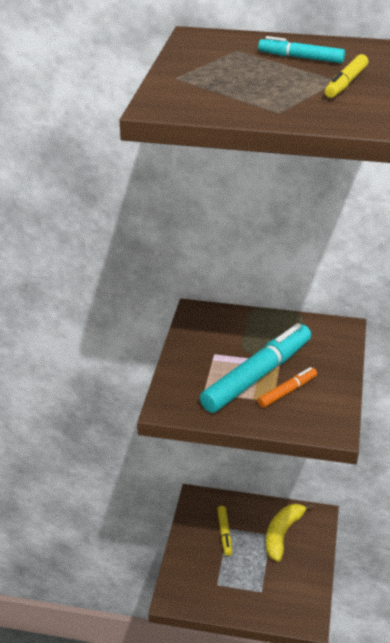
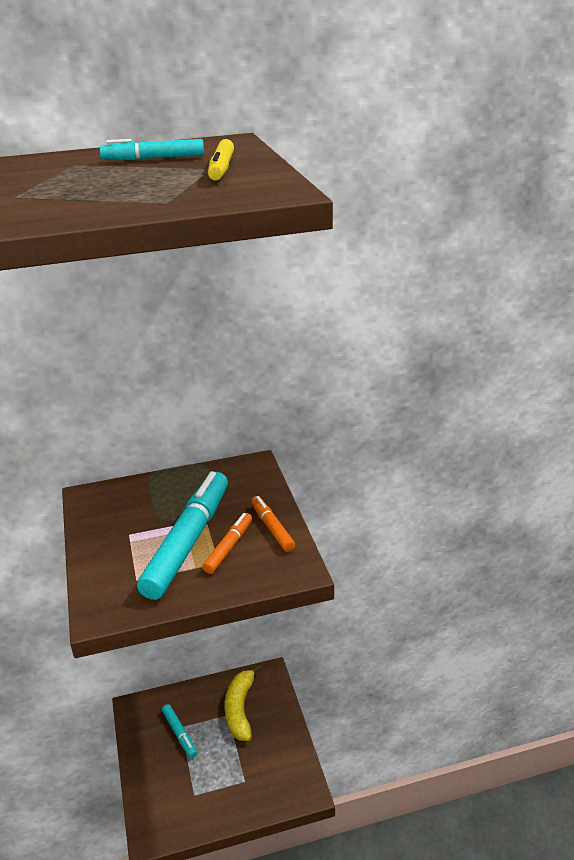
camera: 25 degrees left, 5 degrees down
yellow marker [217,506,232,556] -> turquoise marker [162,704,197,758]
none -> orange marker [251,496,295,552]

